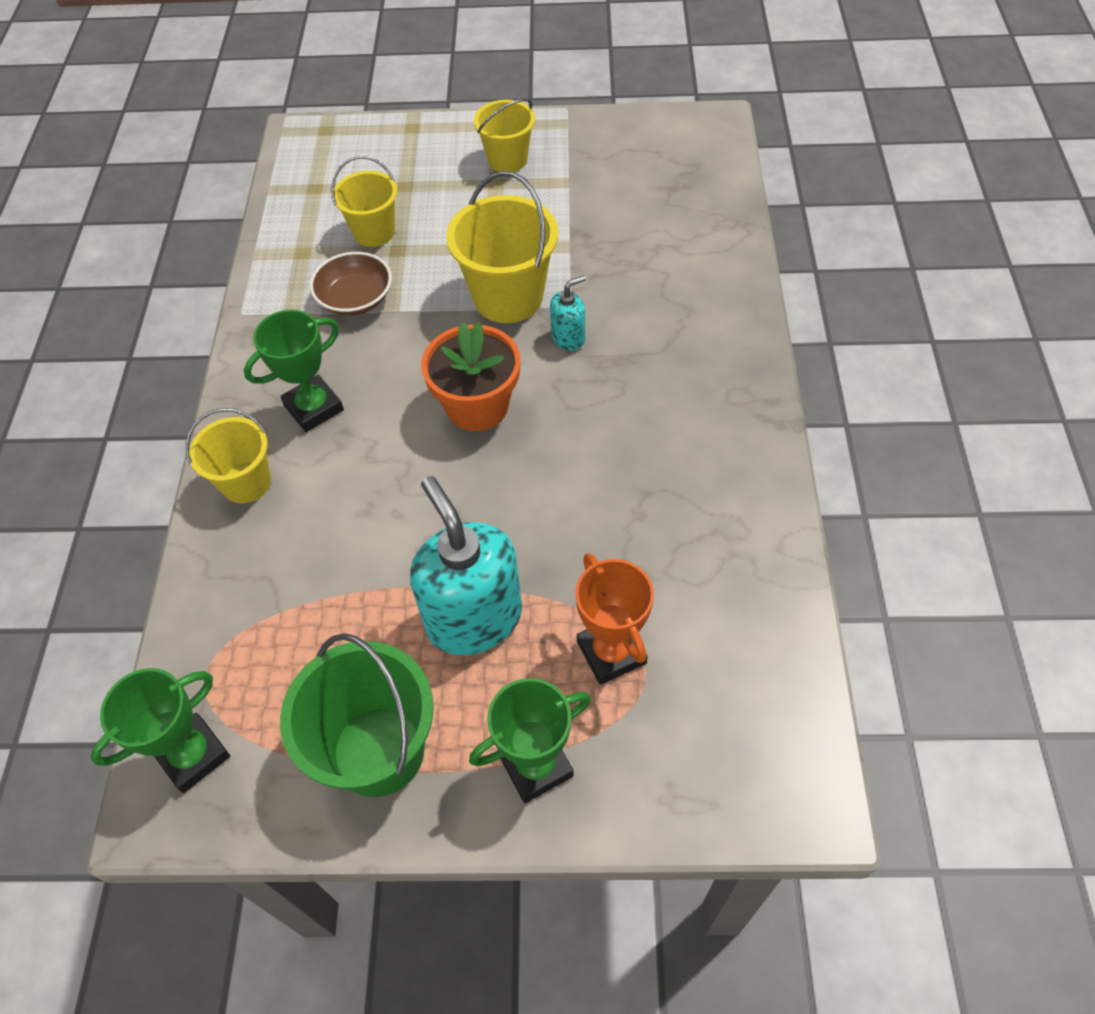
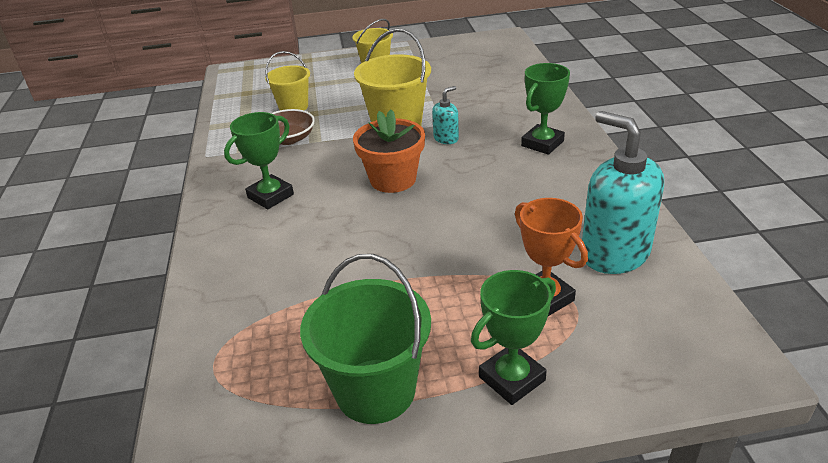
camera: 10 degrees left, 20 degrees down
green trophy [91,668,230,793] -> green trophy moved to [521,63,570,155]
yellow bucket [185,408,271,503] -> none
turquoise soap dispenser [410,476,522,655] -> turquoise soap dispenser moved to [582,111,664,274]

